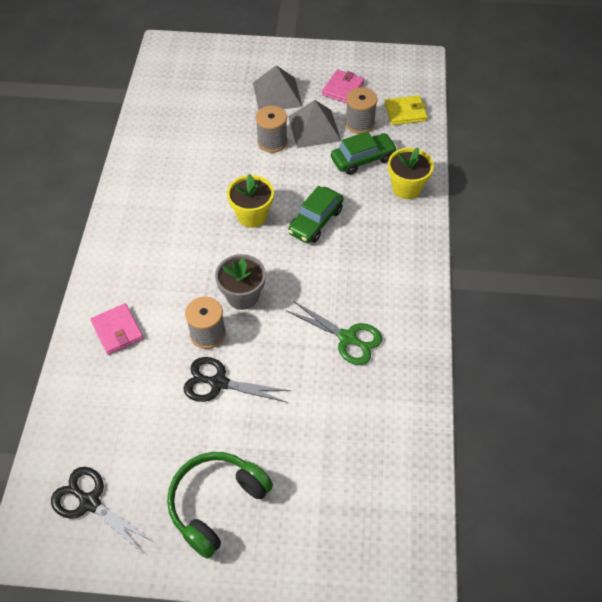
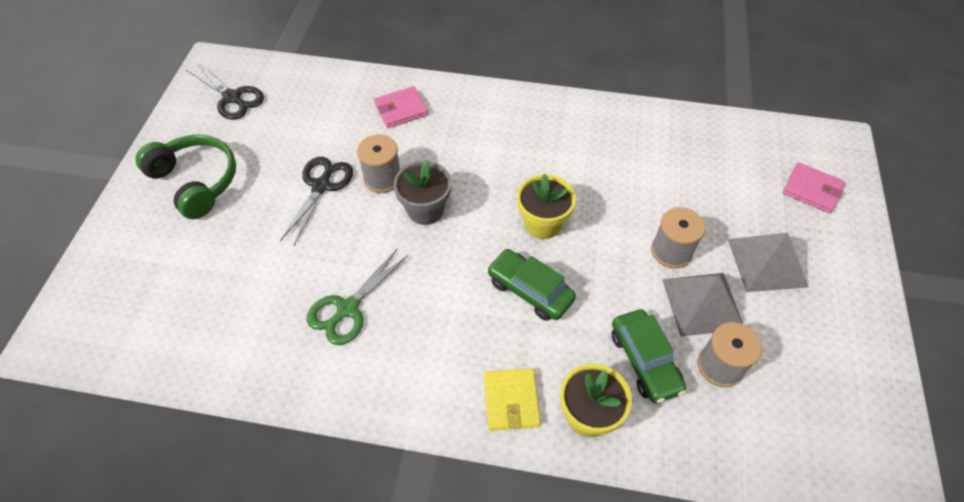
camera: 95 degrees right, 0 degrees up
black scissors [51,467,154,552] -> black scissors turned 90 degrees clockwise [186,63,264,120]
pink wallet [322,70,364,104] -> pink wallet moved to [783,162,845,213]
yellow wallet [385,95,427,125] -> yellow wallet moved to [484,368,541,431]

